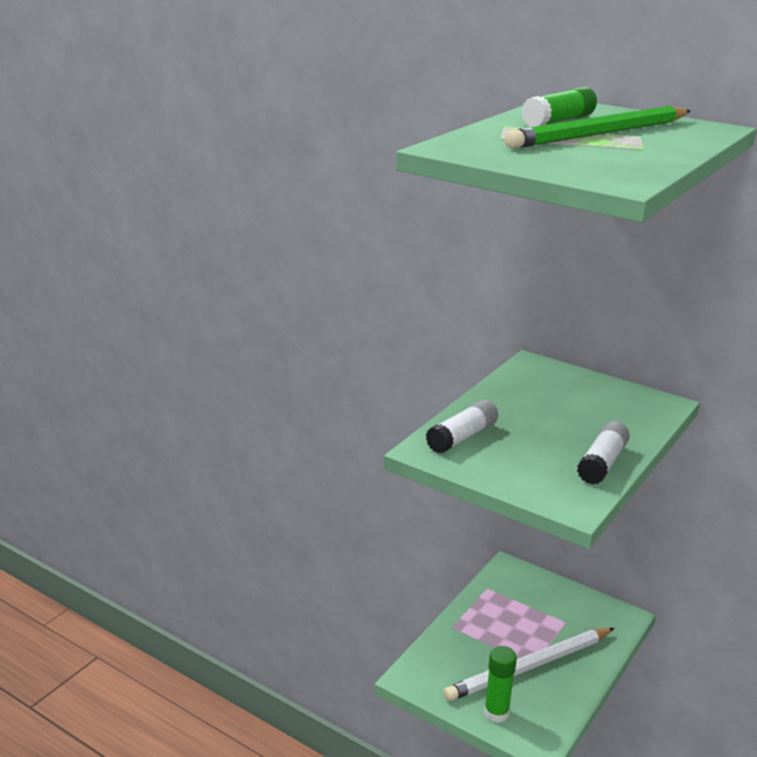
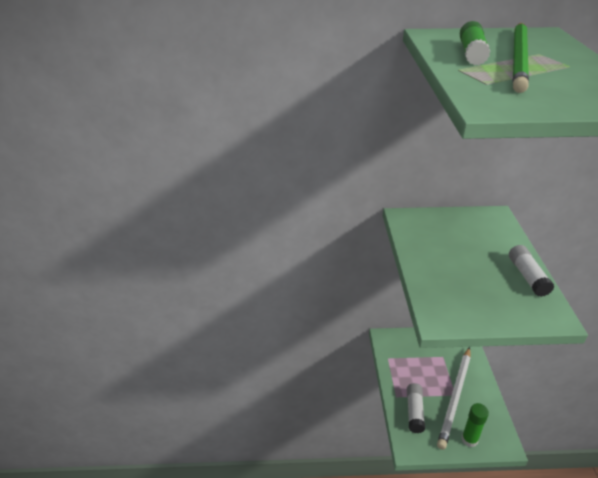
camera: 35 degrees left, 10 degrees up
white glue stick [426,399,498,453] -> white glue stick moved to [407,383,425,433]

